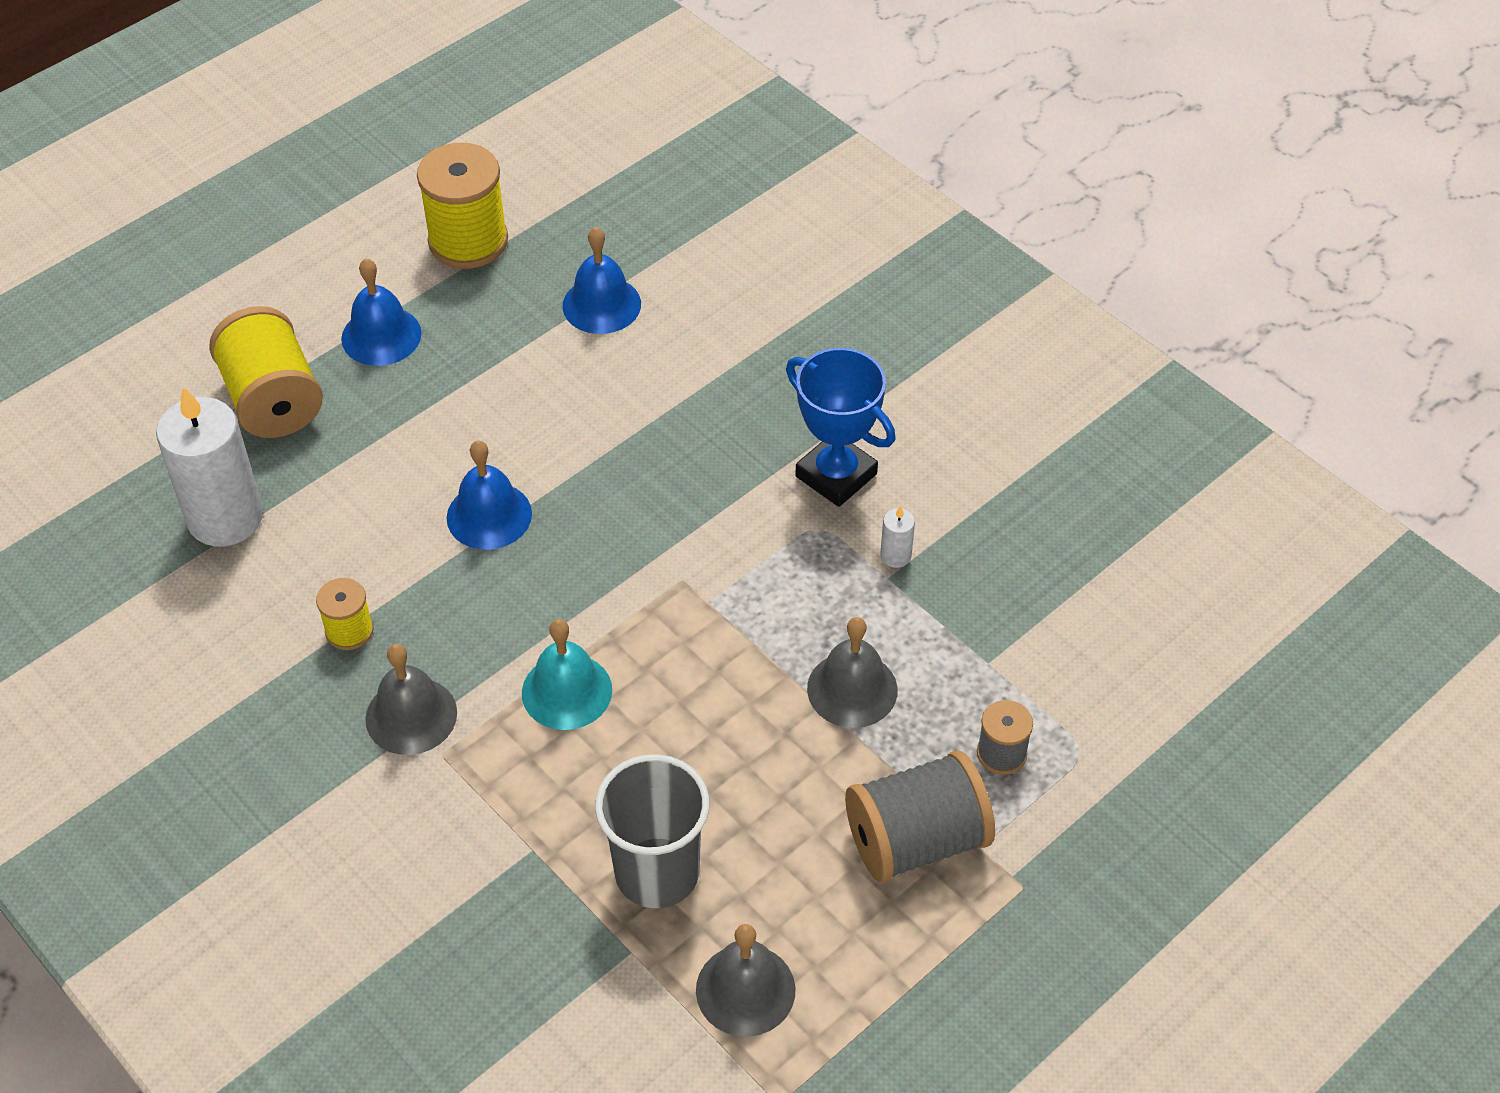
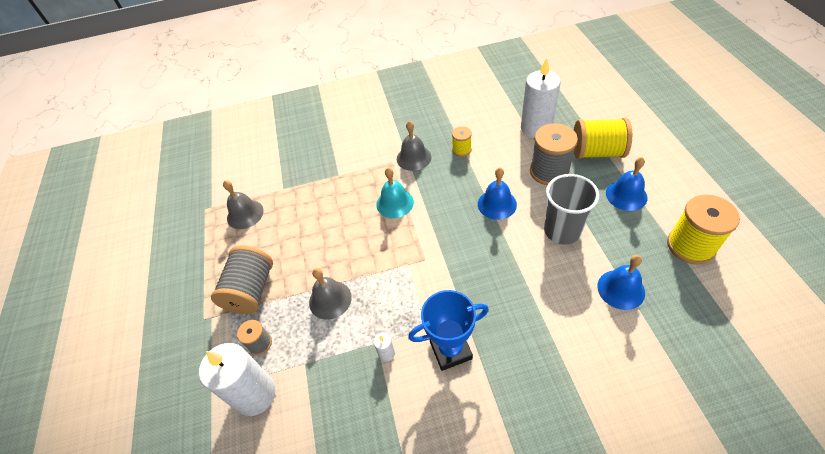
camera: 125 degrees right, 0 degrees up
grey cup [595,754,710,908] -> grey cup moved to [544,174,599,245]
none -> white candle [199,343,276,416]
none -> grey spool [530,123,578,185]

